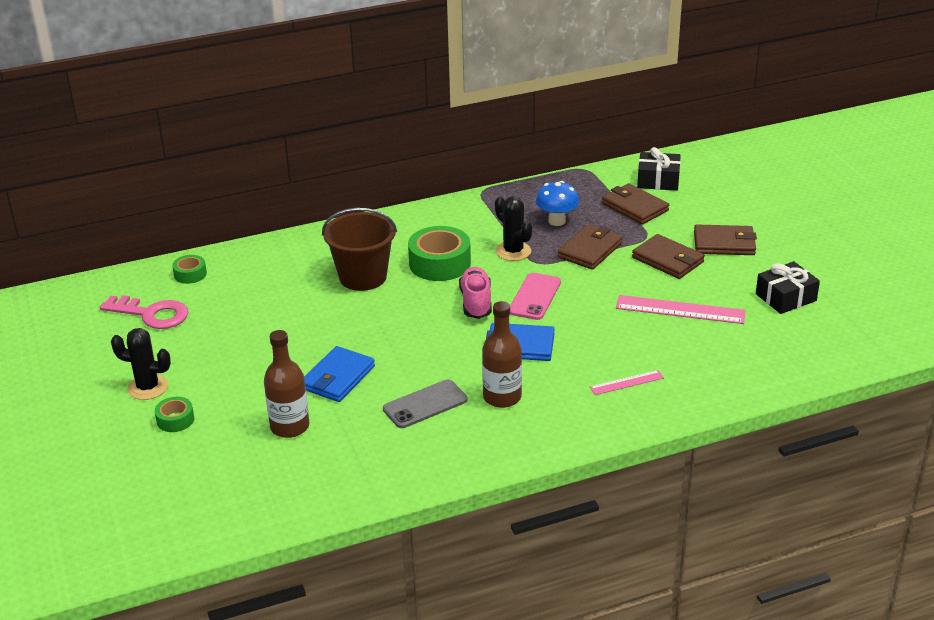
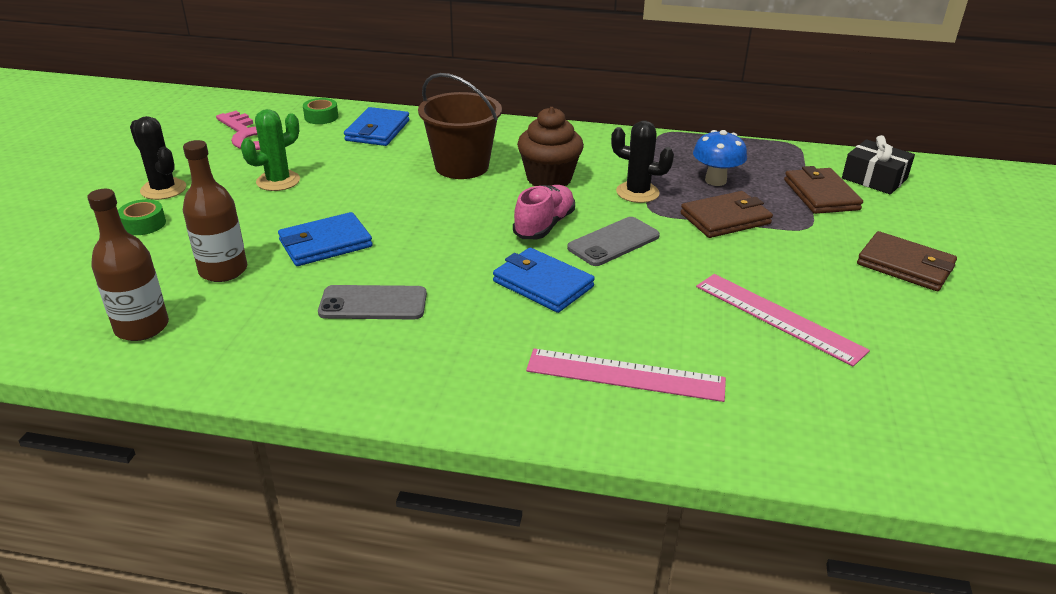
camera: 30 degrees right, 0 degrees up
green tape [408,226,471,281] -> brown cupcake [517,107,584,186]
brown bottle [482,301,522,408] -> brown bottle moved to [87,189,169,341]
black cactus [495,196,532,261] -> black cactus turned 60 degrees counterclockwise [611,121,674,203]
pink phone [510,273,561,320] -> grey phone [567,217,660,266]
pink ruler [590,370,664,395] -> pink ruler [526,348,726,402], size x1.80
brown wallet [632,234,705,279] -> none
black gift [756,261,820,314] -> none
none -> green cactus [241,109,300,191]
none -> blue wallet [344,107,409,146]

